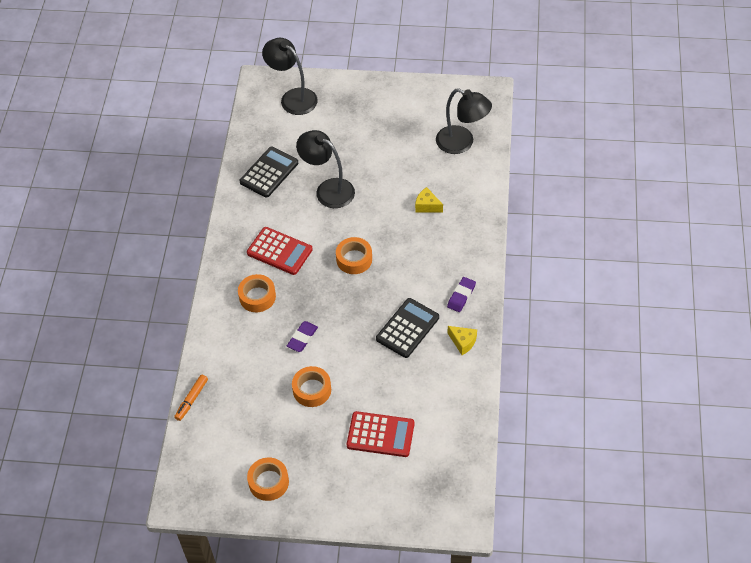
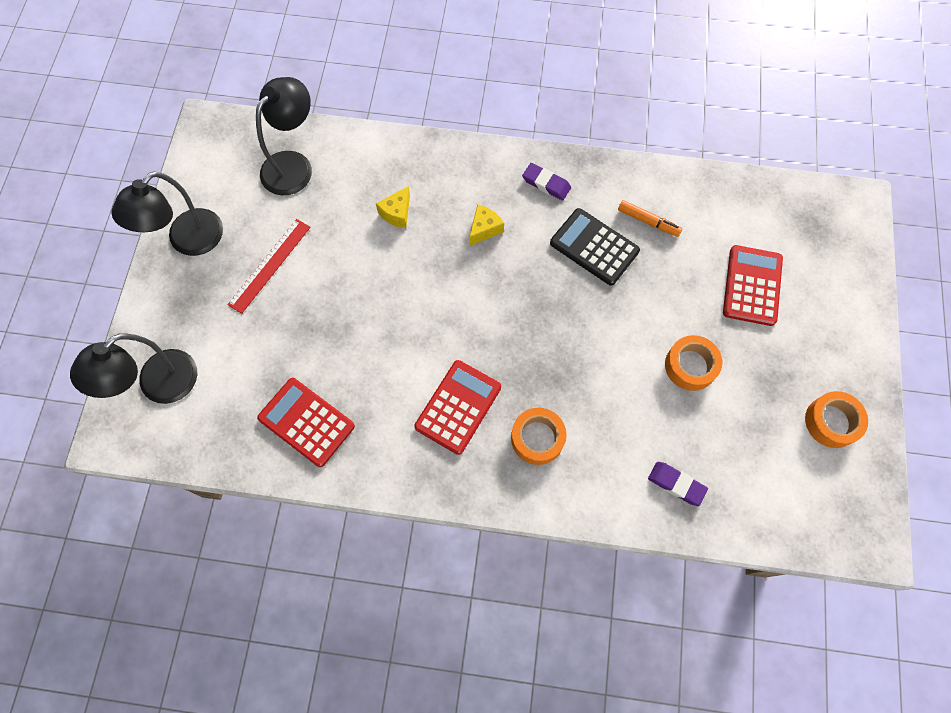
camera: 90 degrees left, 15 degrees up
orange marker [174,375,208,421] -> orange marker moved to [618,200,682,237]
black calculator [239,147,298,198] -> red calculator [257,378,355,467]
purple eraser [287,321,318,352] -> purple eraser moved to [648,462,708,506]
black lamp [296,130,355,208] -> black lamp moved to [111,171,223,256]
orange tape [336,237,372,274] -> none
yellow cheese [448,326,477,355] -> yellow cheese moved to [469,204,504,246]
none -> red ruler [227,219,311,314]

